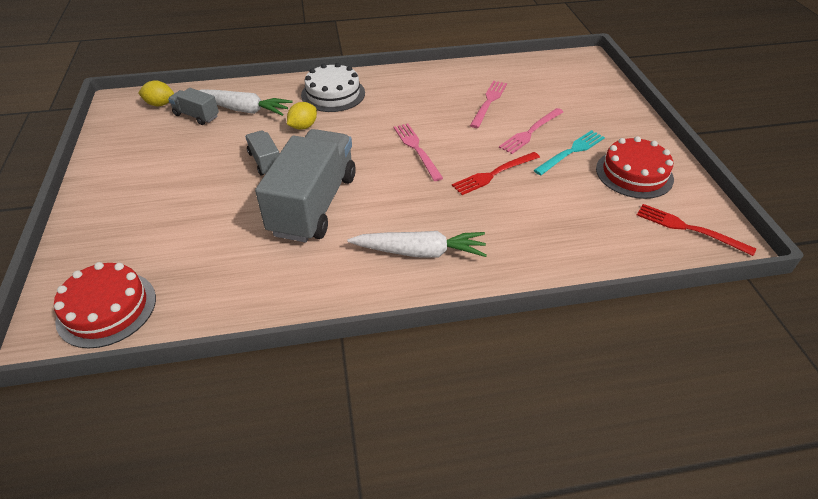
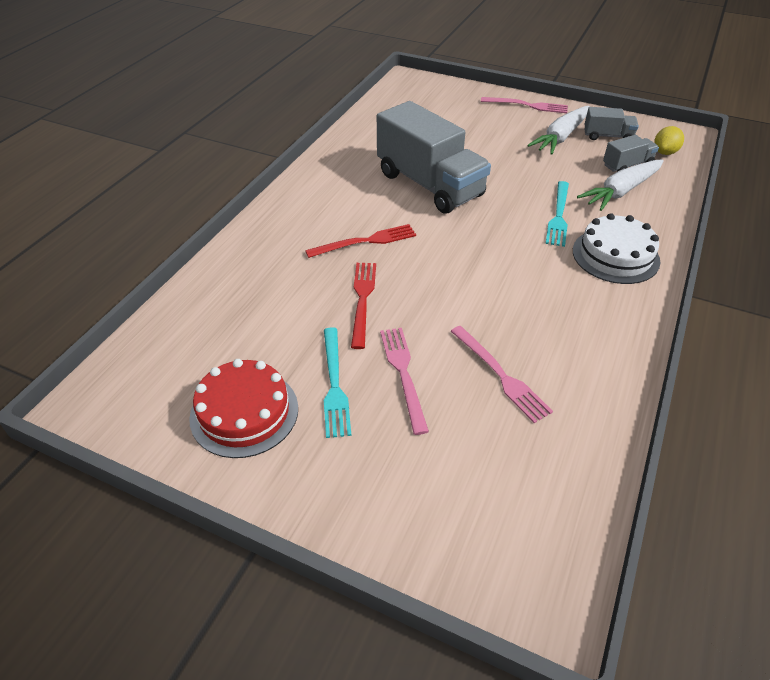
camera: 125 degrees right, 0 degrees up
red cake [54,262,156,348] -> none
grey truck [245,130,280,176] -> grey truck moved to [584,107,639,140]
yellow lemon [287,102,317,130] -> turquoise fork [545,181,569,247]
white carrot [347,231,487,258] -> white carrot moved to [527,106,590,155]
pink fork [394,124,443,181] -> pink fork moved to [481,97,568,113]
red fork [637,204,756,256] -> red fork moved to [305,224,416,258]

